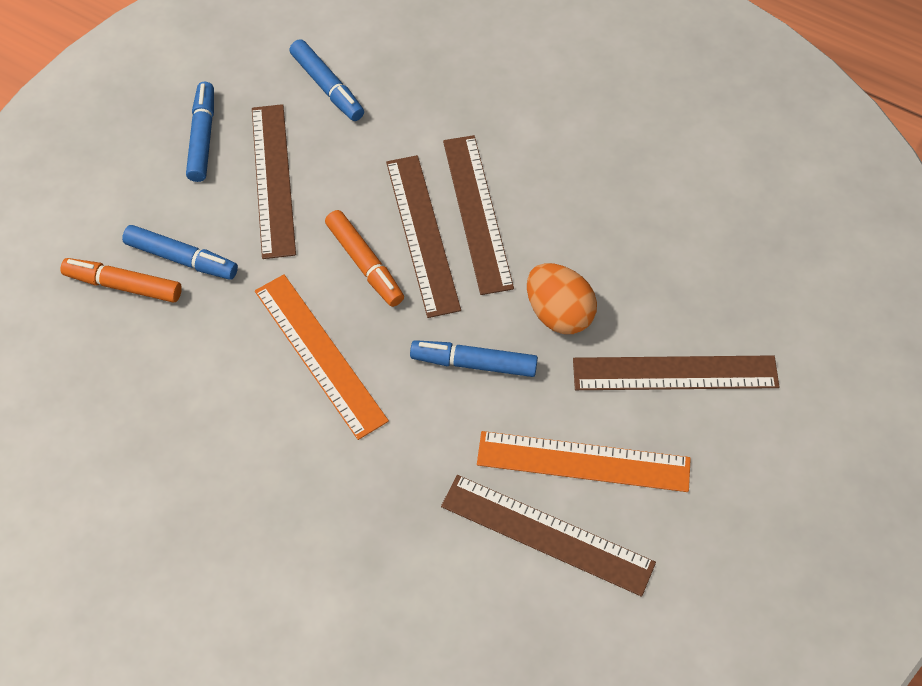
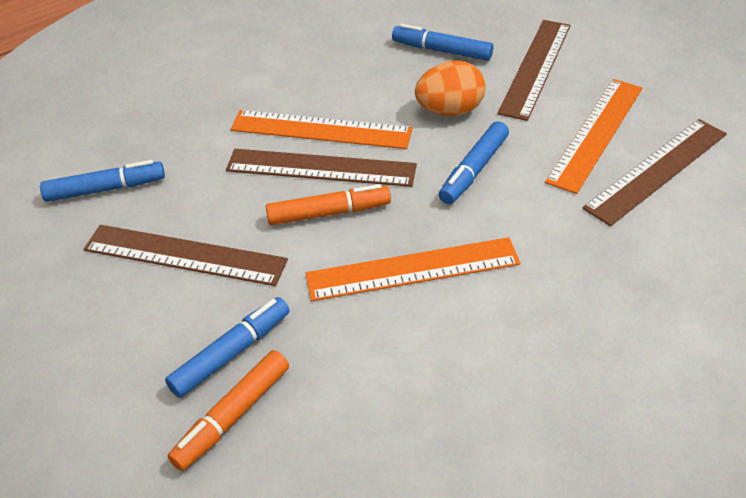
camera: 65 degrees left, 15 degrees down
blue marker [186,81,214,182] -> blue marker moved to [392,24,493,61]
brown ruler [443,135,514,295] -> orange ruler [231,110,413,149]

